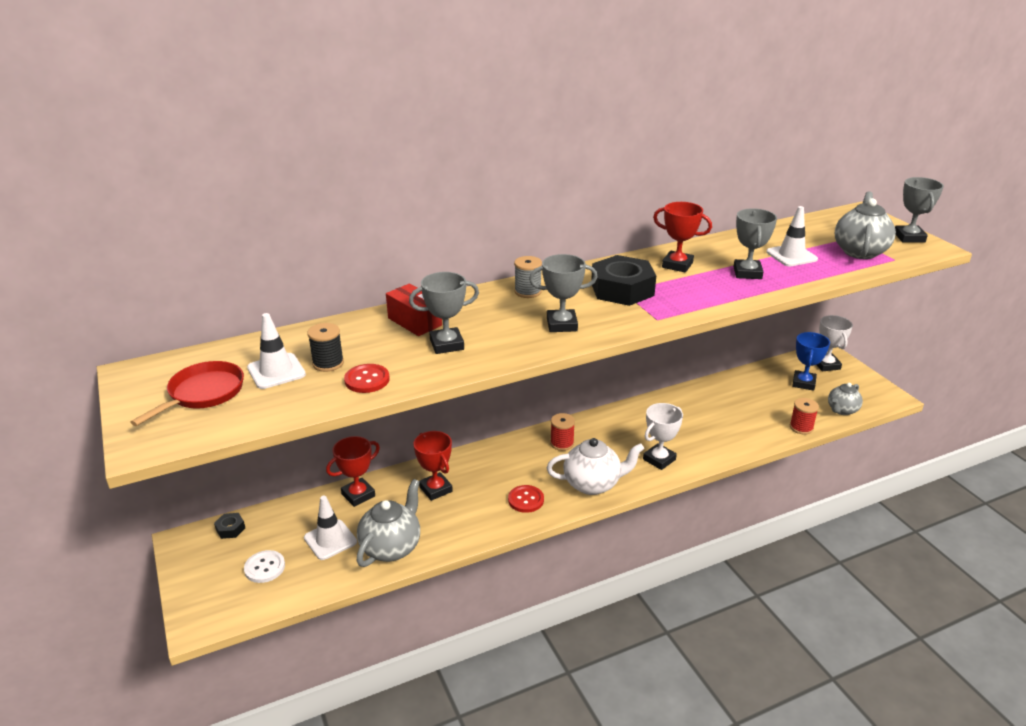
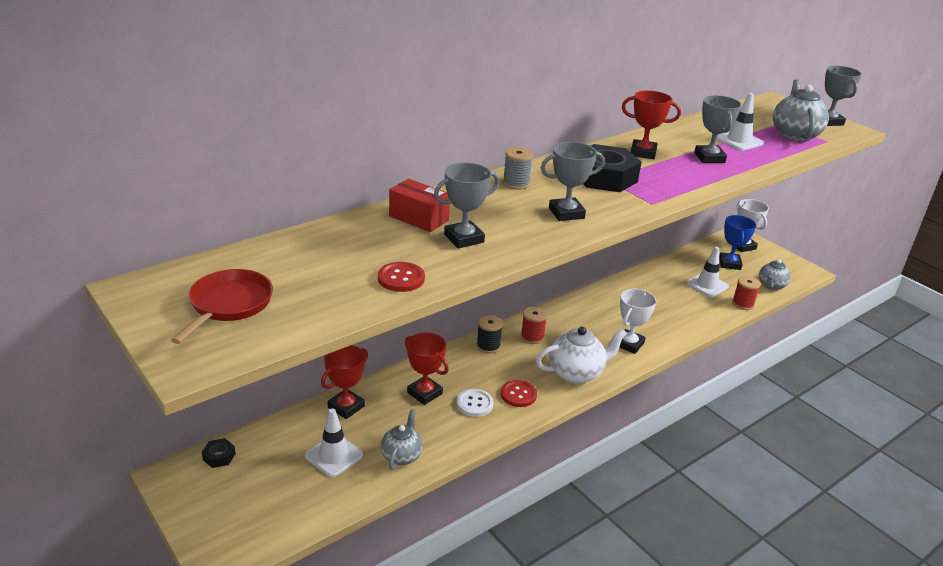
camera: 15 degrees left, 0 degrees up
white button [244,550,285,583] -> white button moved to [456,389,493,417]
white traffic cone [247,313,306,389] -> white traffic cone moved to [686,247,729,297]
black spool [307,323,344,372] -> black spool moved to [476,315,503,354]
grey teapot [357,479,420,567] -> grey teapot [381,409,423,470], size x0.64

